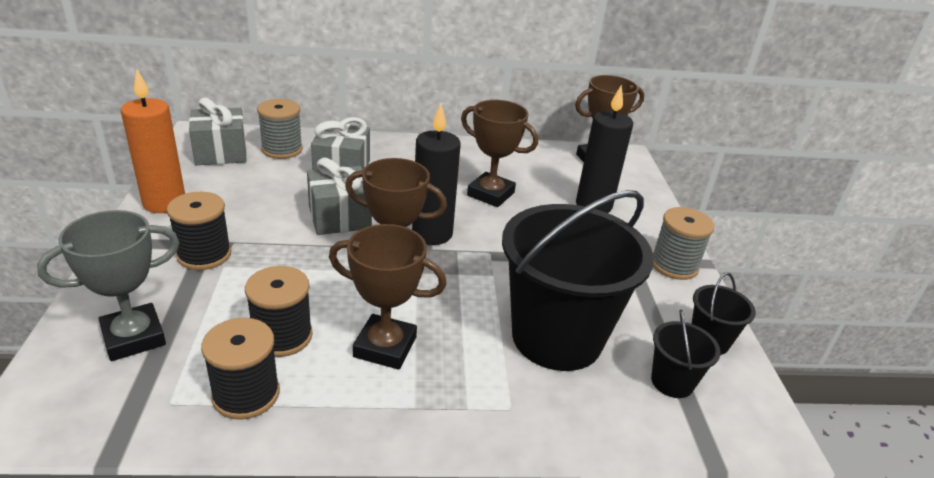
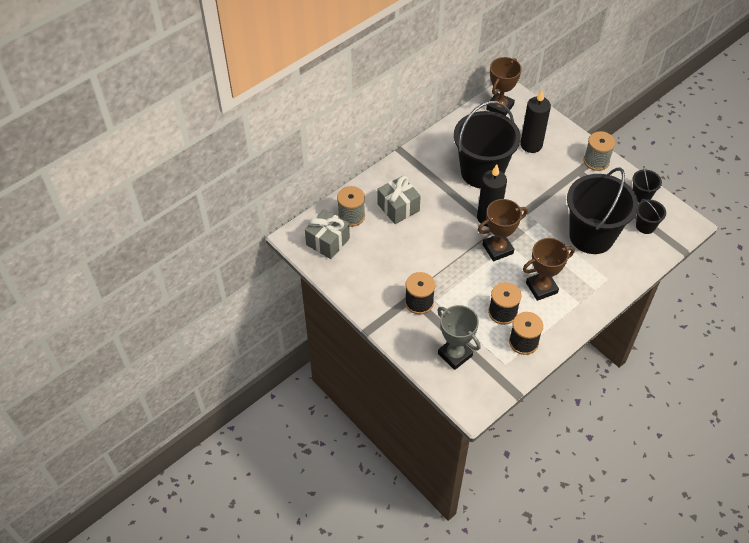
camera: 35 degrees left, 20 degrees up
grey trophy [37,210,180,361] -> grey trophy turned 60 degrees counterclockwise [437,305,481,370]
orange candle [121,70,185,213] -> none
grey gift [307,157,372,235] -> none
brown trophy [461,100,538,207] -> black bucket [454,101,521,188]

